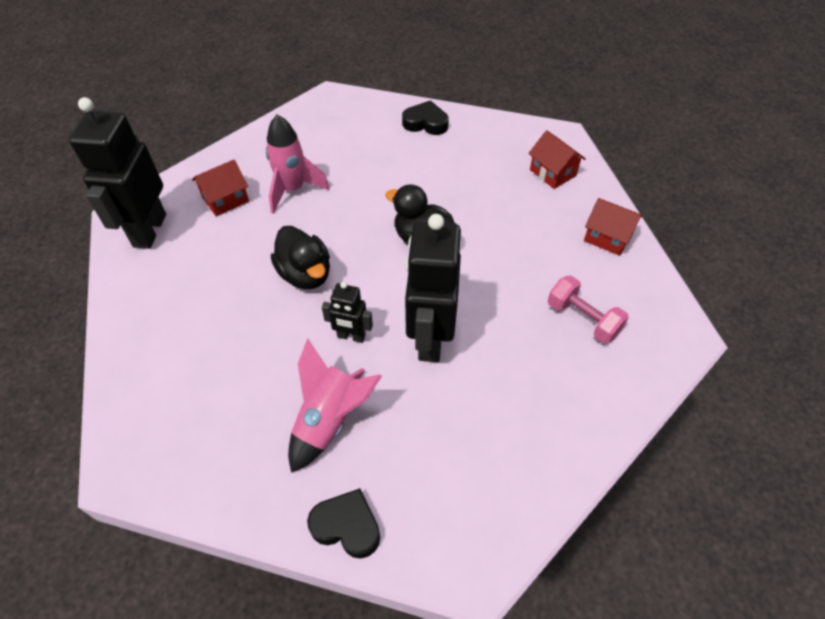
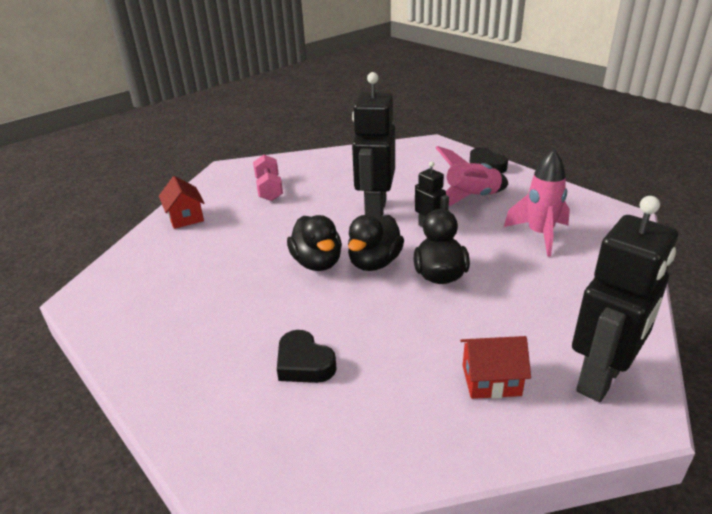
camera: 145 degrees left, 20 degrees down
pink rocket [266,115,329,214] -> pink rocket moved to [504,149,570,256]
black heart [402,100,449,135] -> black heart moved to [277,330,337,383]
black robot [405,214,461,362] -> black robot turned 150 degrees clockwise [352,72,395,219]
red house [528,130,586,189] -> none
none -> black duck [348,215,404,271]

